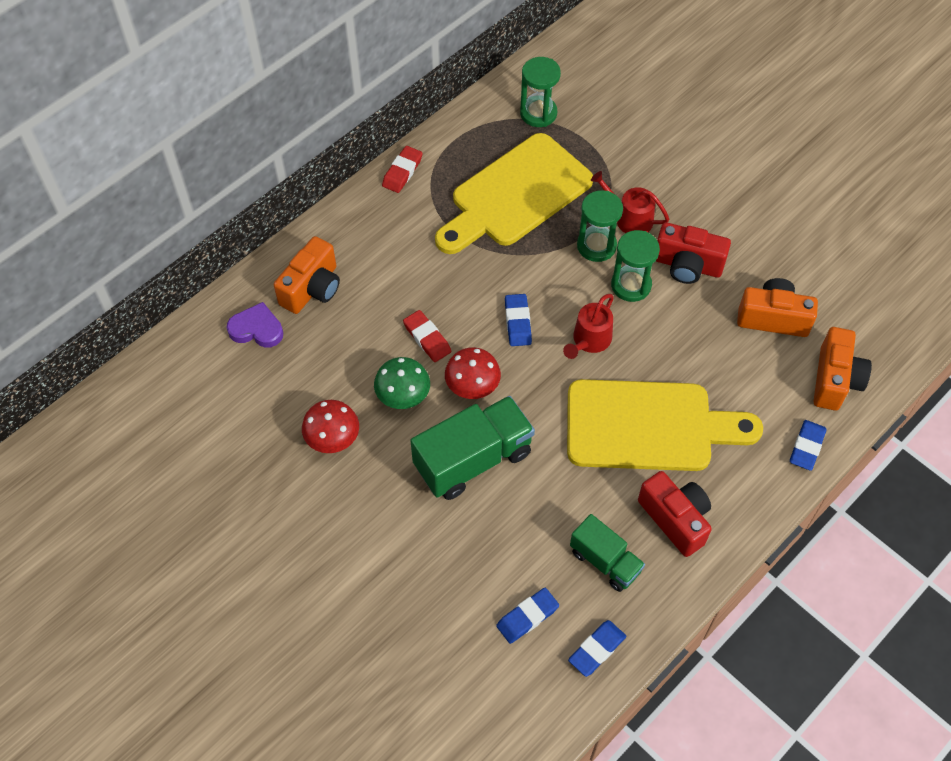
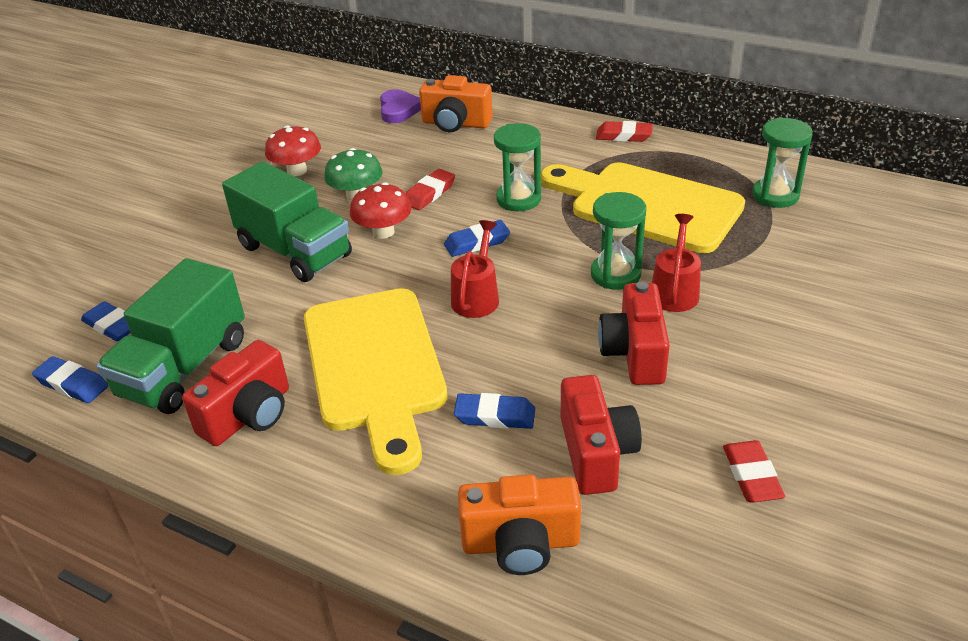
camera: 75 degrees right, 20 degrees down
red watering can [563,294,614,359] -> red watering can turned 90 degrees clockwise [451,220,499,318]
green truck [570,514,645,592] -> green truck [96,258,245,414], size x1.66
green hourglass [611,230,660,302] -> green hourglass moved to [494,123,541,211]
orange camera [737,278,818,337] -> red camera [561,375,642,495]
blue eraser [790,420,826,471] -> blue eraser moved to [454,393,535,429]
none -> red eraser [723,440,785,502]

